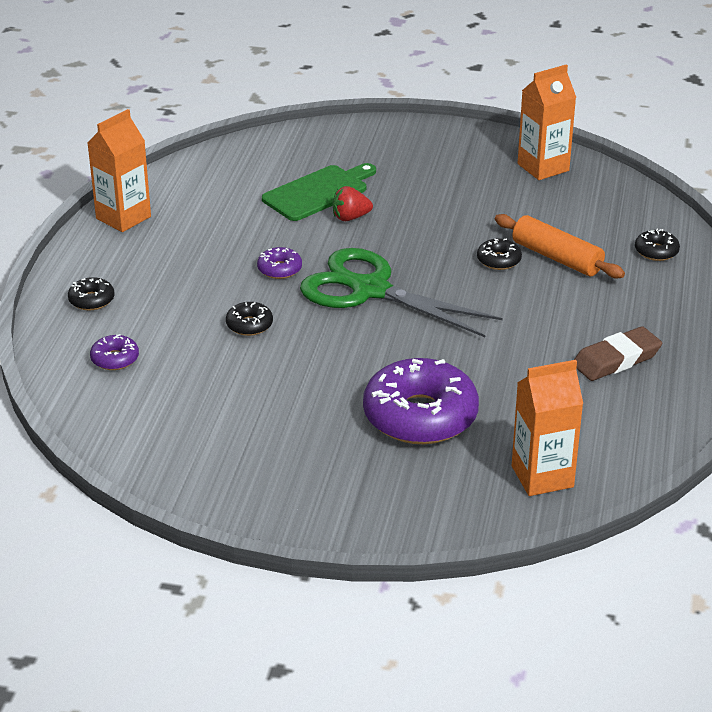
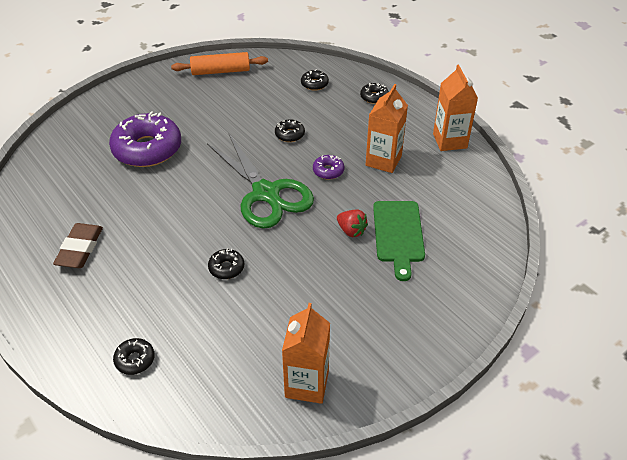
camera: 130 degrees right, 10 degrees up
purple donut [90,334,139,370] -> black donut [301,70,329,91]
green scissors [300,248,503,337] -> green scissors turned 75 degrees clockwise [207,133,314,229]
red strawberry [332,186,373,221] -> red strawberry turned 105 degrees clockwise [337,209,368,237]
orange rolling pin [495,214,625,279] -> orange rolling pin moved to [171,52,268,75]
orange carton [512,360,583,496] -> orange carton moved to [366,84,408,173]

